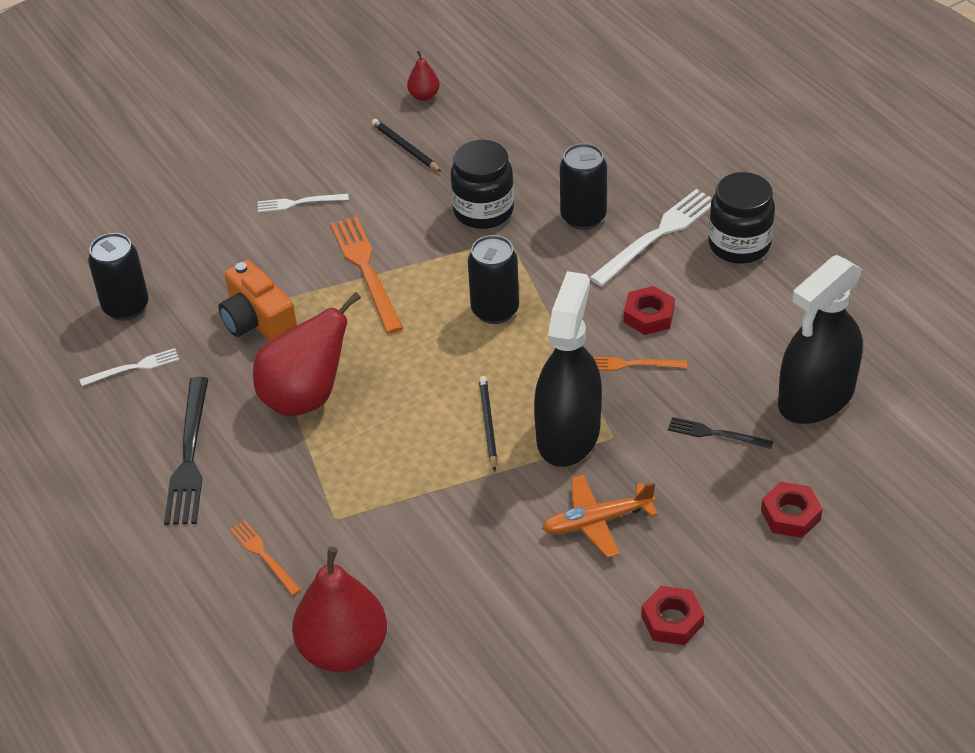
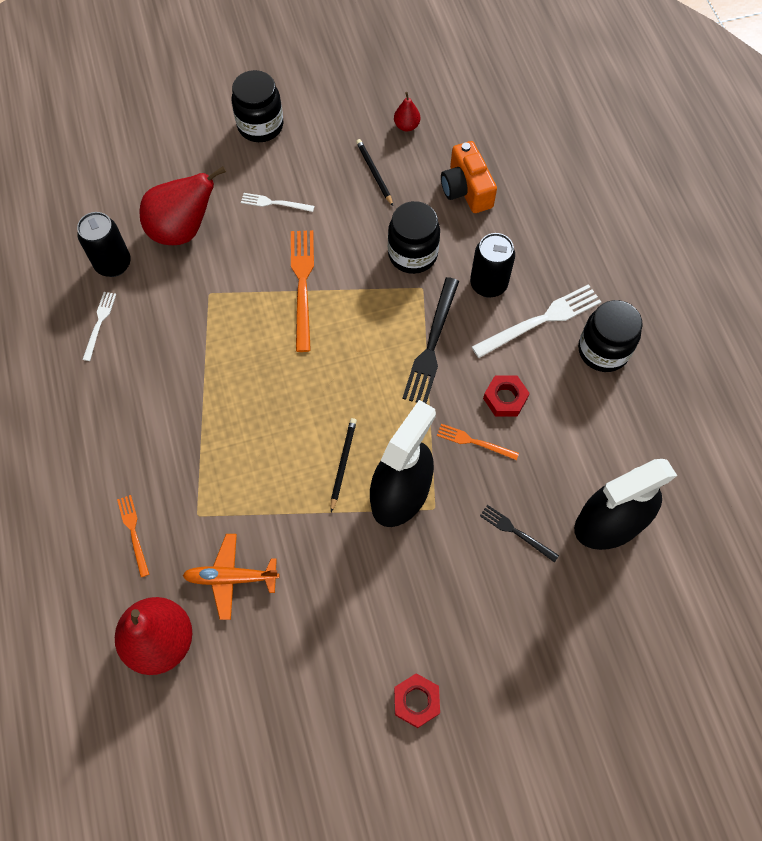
camera: 15 degrees right, 20 degrees up
white fork [79,348,179,386] -> white fork turned 75 degrees counterclockwise [82,292,116,361]
black fork [164,377,208,525] -> black fork moved to [402,277,459,403]
orange camera [219,260,297,342] -> orange camera moved to [441,141,497,213]
red pear [253,292,361,416] -> red pear moved to [139,166,226,245]
black can [468,235,519,324] -> none
orange plane [542,475,658,558] -> orange plane moved to [182,534,280,620]
red nut [761,482,822,538] -> none
none -> black jar [231,70,284,142]

